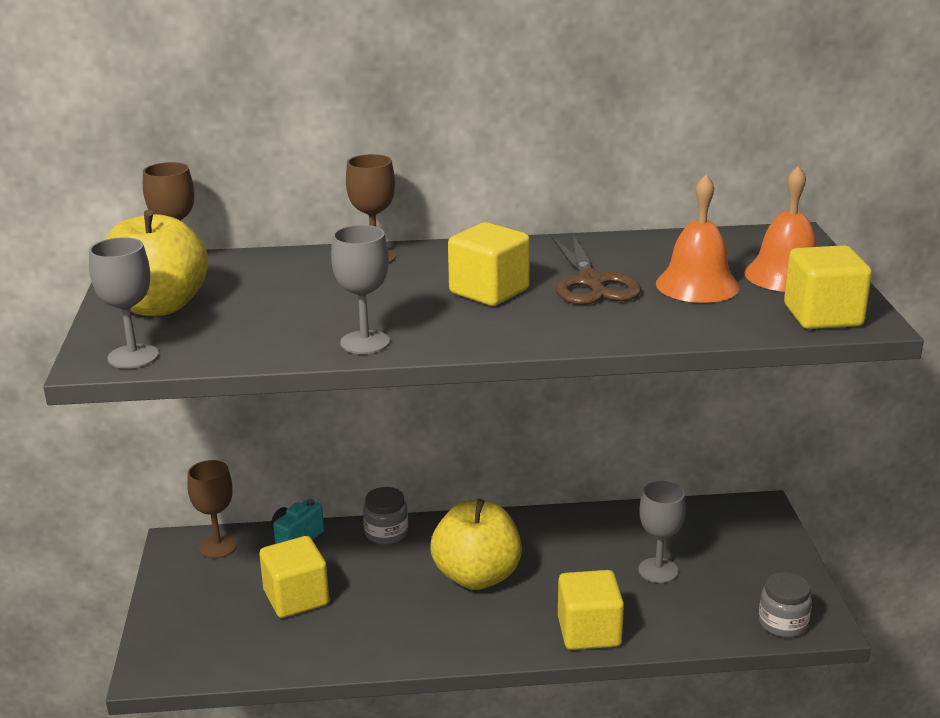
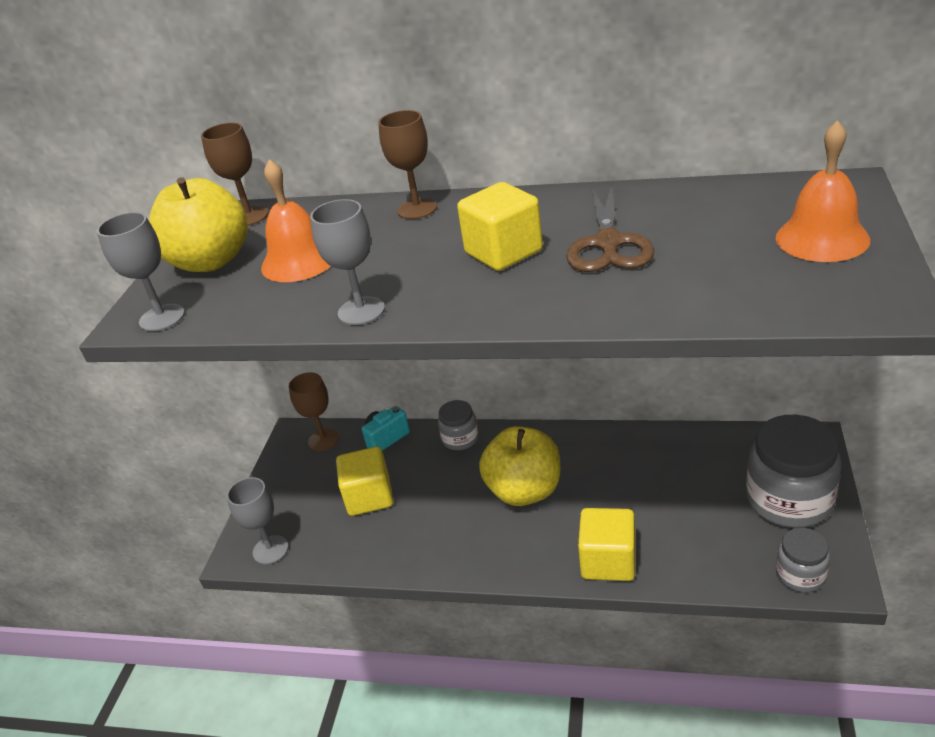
camera: 20 degrees right, 10 degrees up
grey goblet [638,481,686,583] -> grey goblet moved to [227,477,289,564]
orange bell [656,175,740,303] -> orange bell moved to [261,159,331,282]
yellow cube [784,245,872,329] -> none
none -> grey jar [746,415,842,528]

